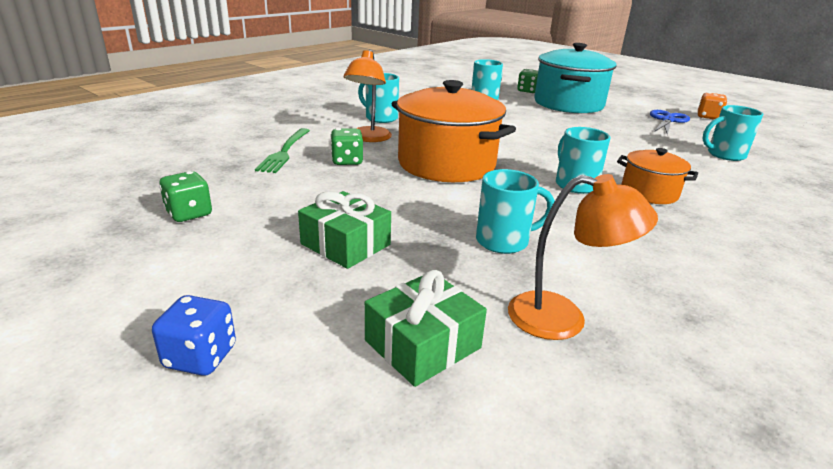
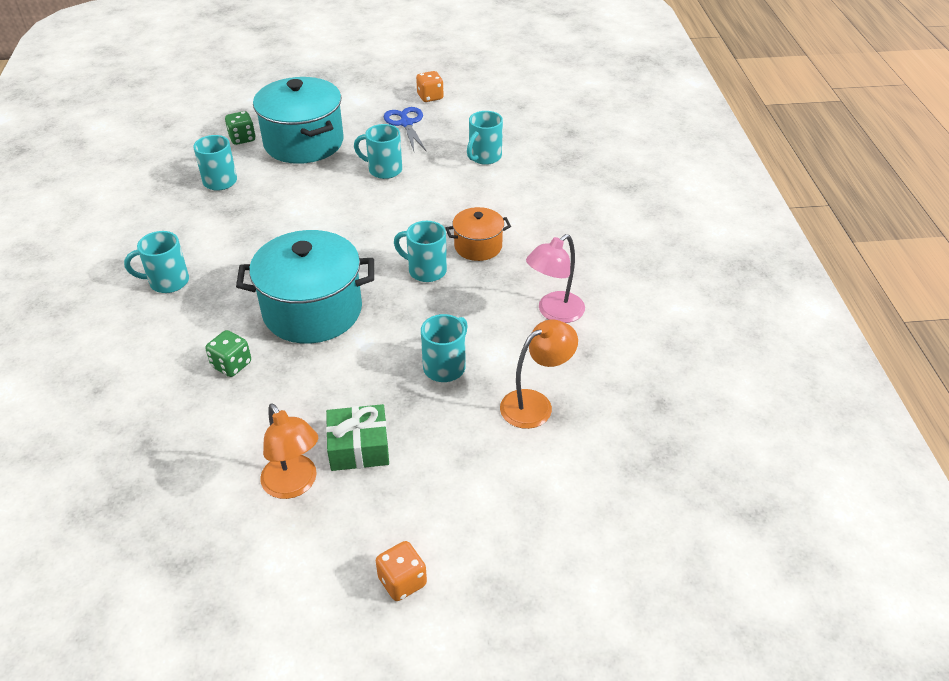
camera: 45 degrees left, 15 degrees up
blue dice [152,295,236,376] -> orange dice [376,541,427,601]
green dice [159,171,212,222] -> none
green fork [255,128,310,173] -> none
orange lamp [344,50,392,142] -> orange lamp moved to [260,404,318,499]
green gift [365,270,487,387] -> none
orange pot [392,80,516,182] -> turquoise pot [236,230,374,344]
none -> turquoise mug [354,124,402,179]
none -> pink lamp [526,234,585,323]

